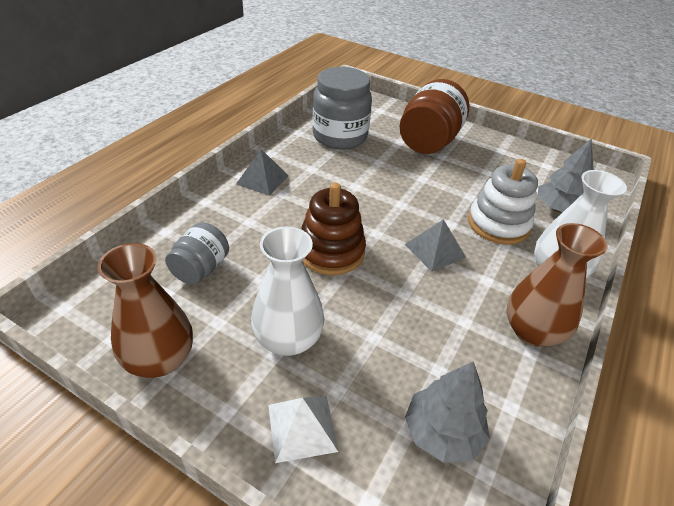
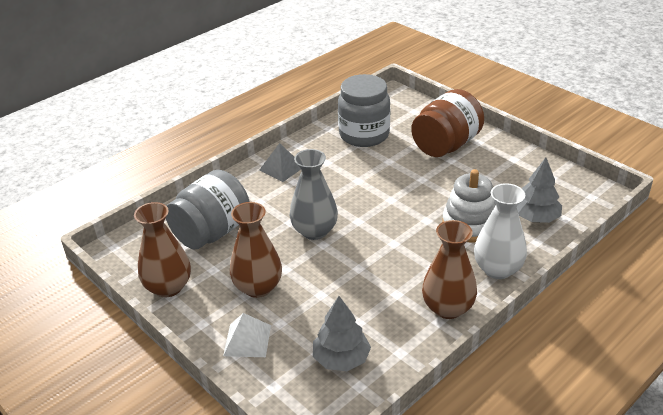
camera: 20 degrees right, 5 degrees down
grey jar [165,222,229,285] -> grey jar [166,170,250,249], size x1.75
white vase [251,226,324,356] -> brown vase [230,202,282,298]
brown stacking toy [301,183,366,275] -> grey vase [290,149,338,240]
grey pyramid [405,219,466,272] -> none

